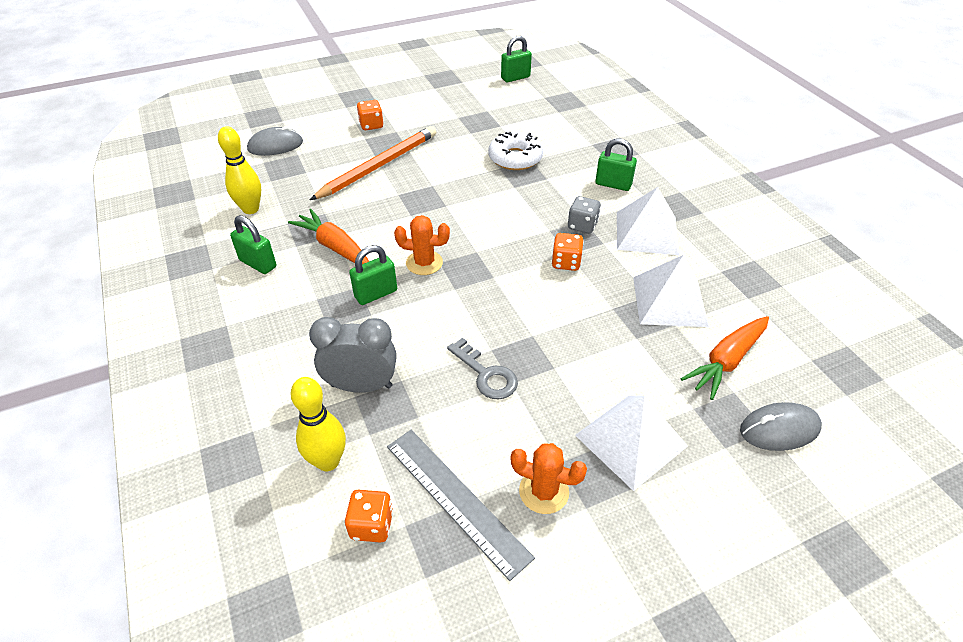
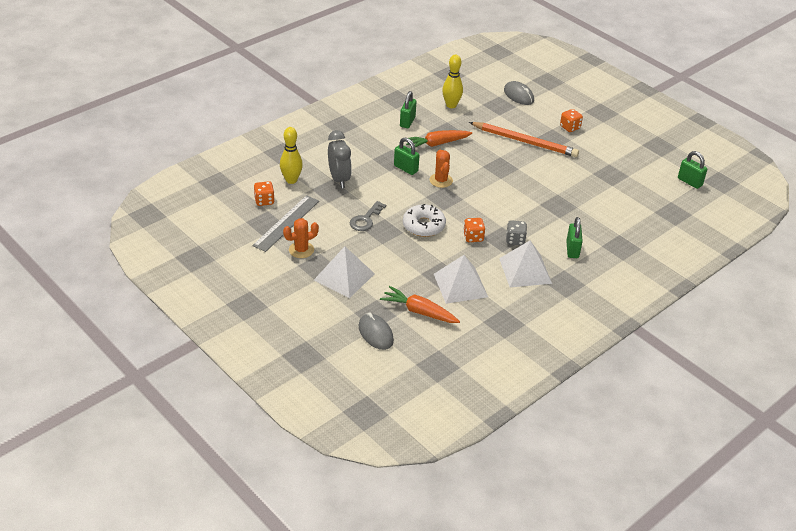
camera: 70 degrees right, 5 degrees down
orange carrot [288,209,369,264] -> orange carrot turned 135 degrees counterclockwise [406,130,472,149]
white donut [488,132,543,170] -> white donut moved to [403,204,446,237]
orange cactus [511,443,587,514] -> orange cactus turned 60 degrees clockwise [283,218,319,258]

